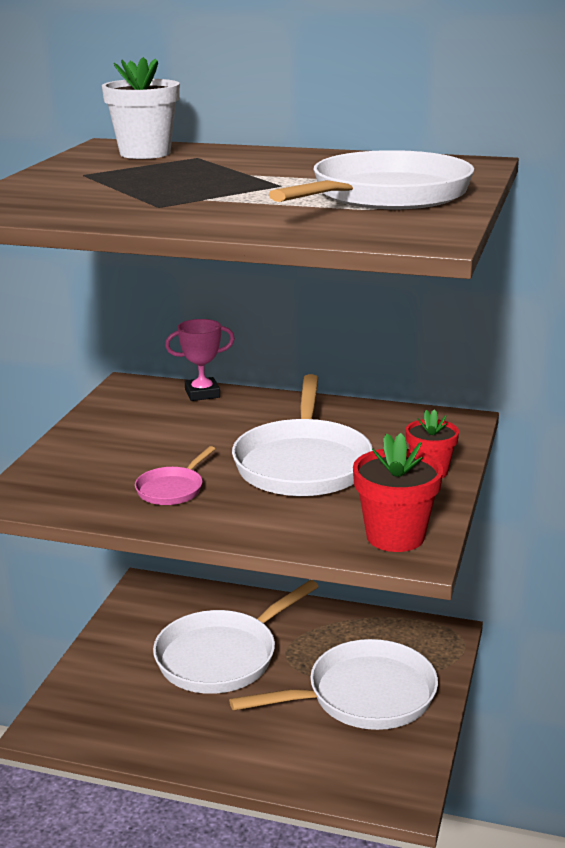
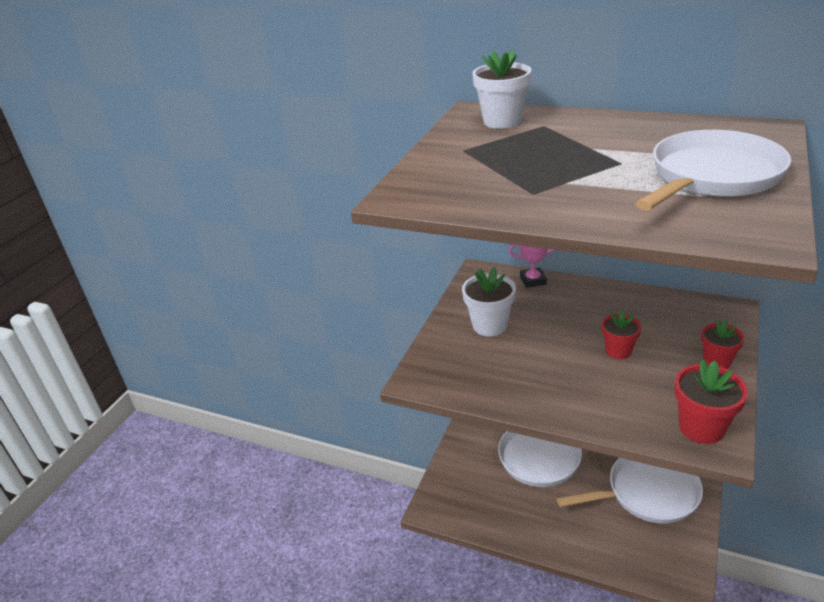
camera: 10 degrees right, 10 degrees up
pink pan [135,446,215,505] -> none
white pan [232,374,373,496] -> red flower pot [602,310,641,359]
none -> white flower pot [462,267,516,337]

